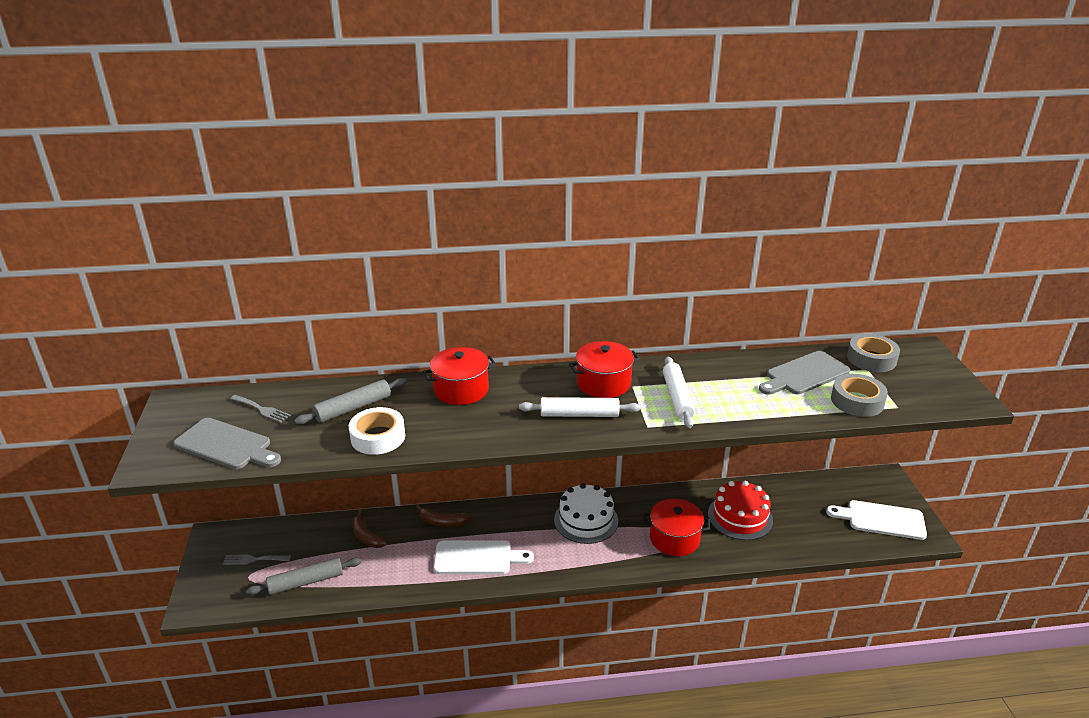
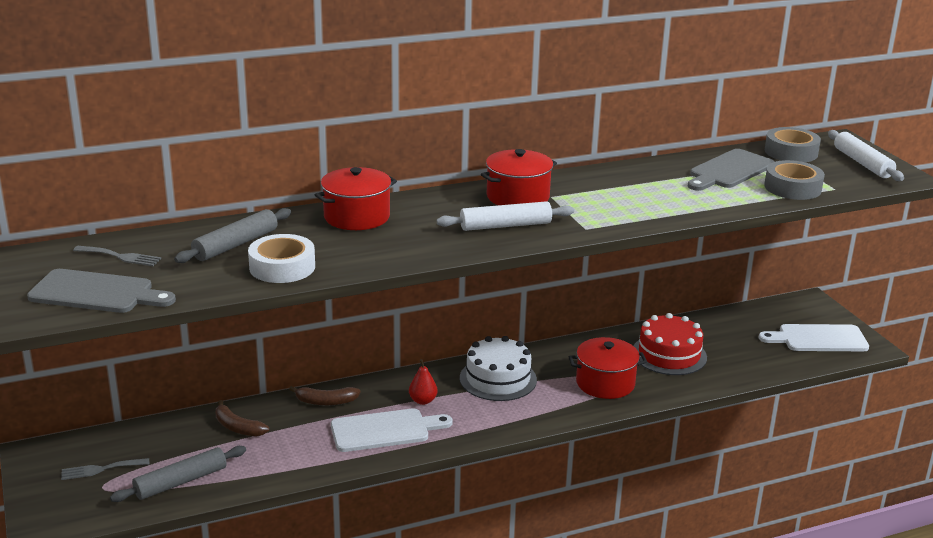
camera: 15 degrees left, 5 degrees down
white rolling pin [663,357,695,428] -> white rolling pin moved to [828,130,904,181]
none -> red pear [409,359,438,405]

